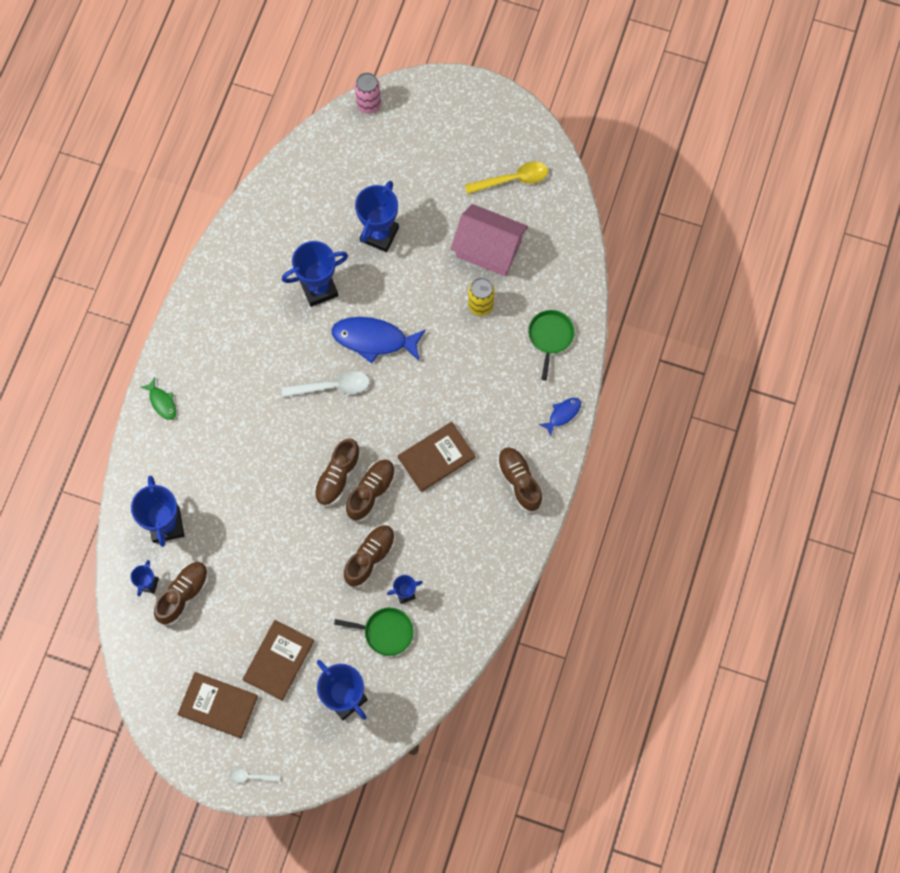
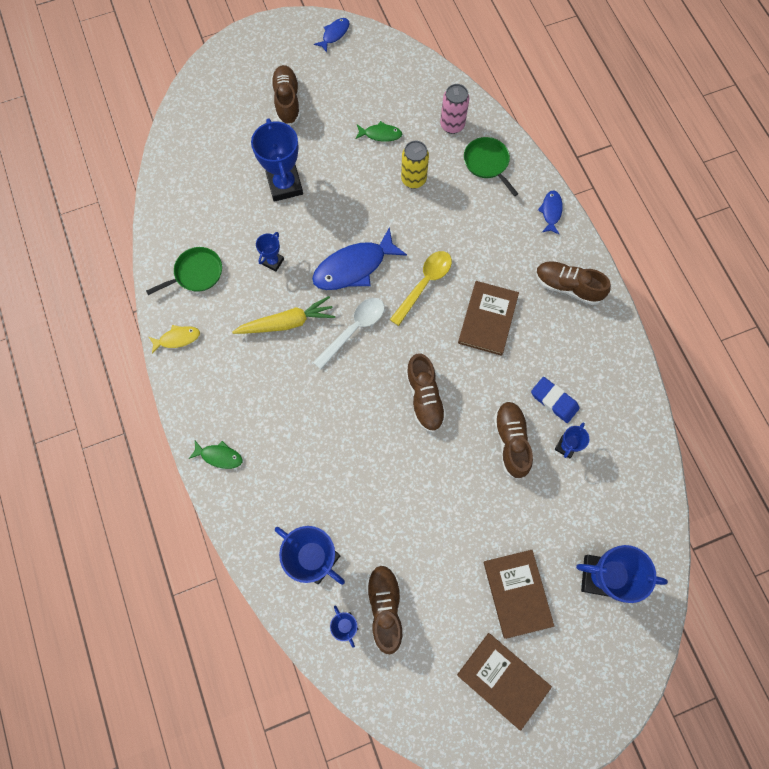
camera: 40 degrees left, 0 degrees up
brown book [178,672,258,738] -> brown book turned 60 degrees clockwise [457,633,552,730]
white spoon [229,768,280,783] -> none
blue trophy [282,241,348,307] -> blue trophy [256,232,284,271], size x0.51
green pan [334,608,414,656] -> green pan moved to [146,247,222,295]
brown shoe [346,460,396,521] -> brown shoe moved to [271,65,301,126]
pink can [355,73,381,114] -> pink can moved to [440,84,470,134]
pink house [451,204,528,276] -> green fish [356,121,402,142]
yellow spoon [465,162,548,194] -> yellow spoon moved to [390,251,452,326]
none -> yellow fish [149,325,200,354]
none -> yellow carrot [232,296,335,334]
none -> blue fish [314,18,350,53]
none -> blue eraser [531,377,580,423]

